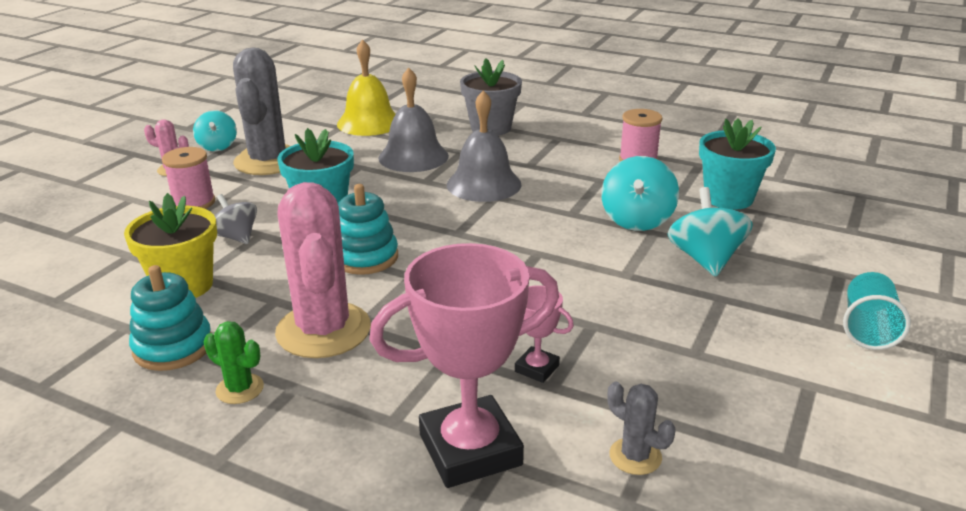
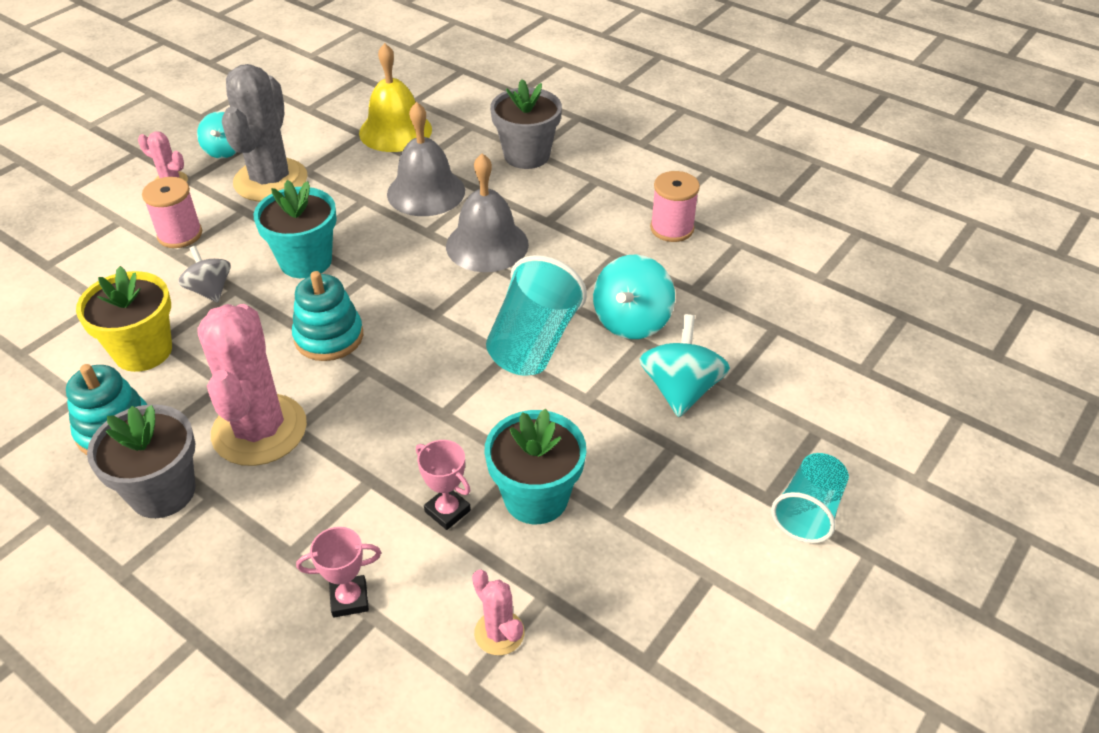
camera: 10 degrees right, 15 degrees up
green cactus [204,321,264,404] -> grey flower pot [87,404,196,518]
pink trophy [369,243,559,488] -> pink trophy [296,527,381,618], size x0.46
grey cactus [608,382,676,475] -> pink cactus [472,570,525,655]
turquoise flower pot [699,119,776,210] -> turquoise flower pot moved to [485,409,586,524]
none -> turquoise cup [486,255,587,376]

